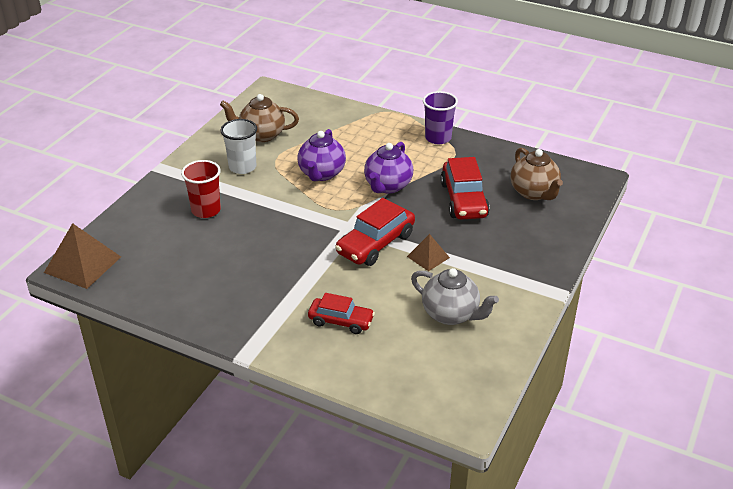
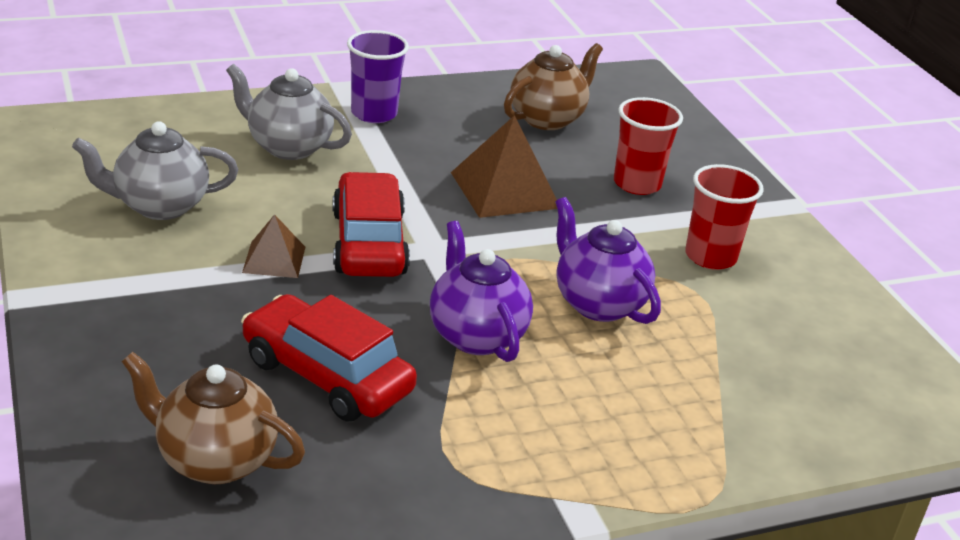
camera: 130 degrees right, 5 degrees down
brown pyramid [44,223,121,289] -> brown pyramid moved to [451,115,557,218]
brown teapot [220,94,299,142] -> brown teapot moved to [504,43,603,130]
white cup [221,119,257,174] -> red cup [685,164,764,270]
red car [308,293,375,334] -> grey teapot [226,64,352,160]
purple cup [423,91,458,144] -> purple cup moved to [347,30,409,123]

